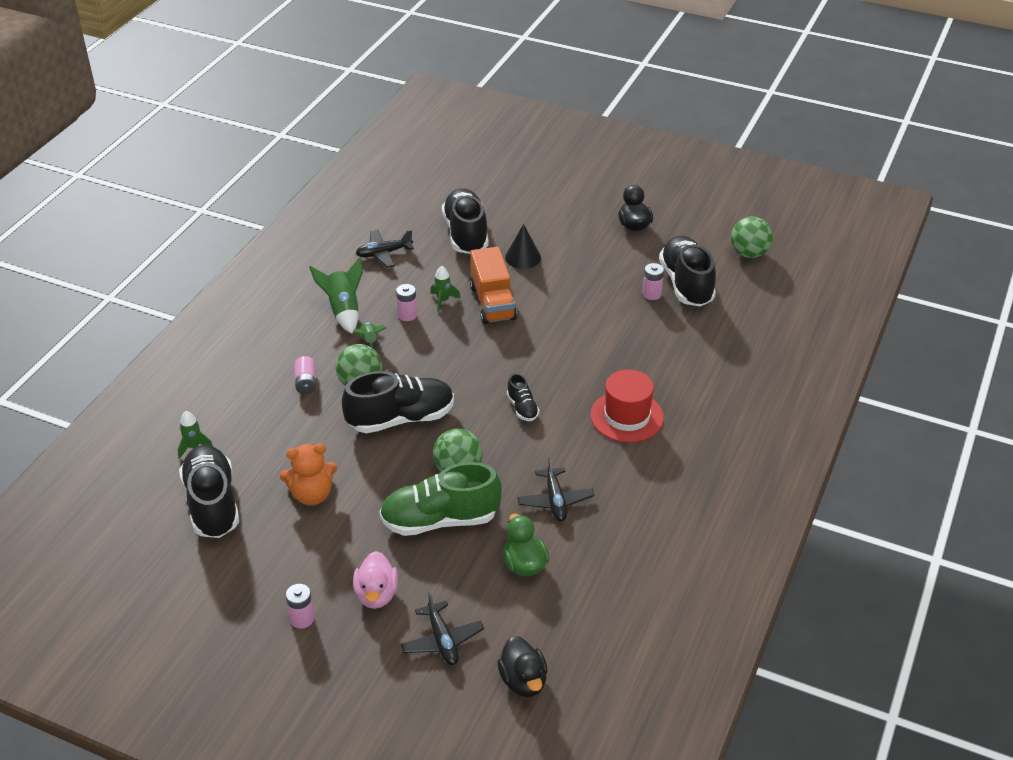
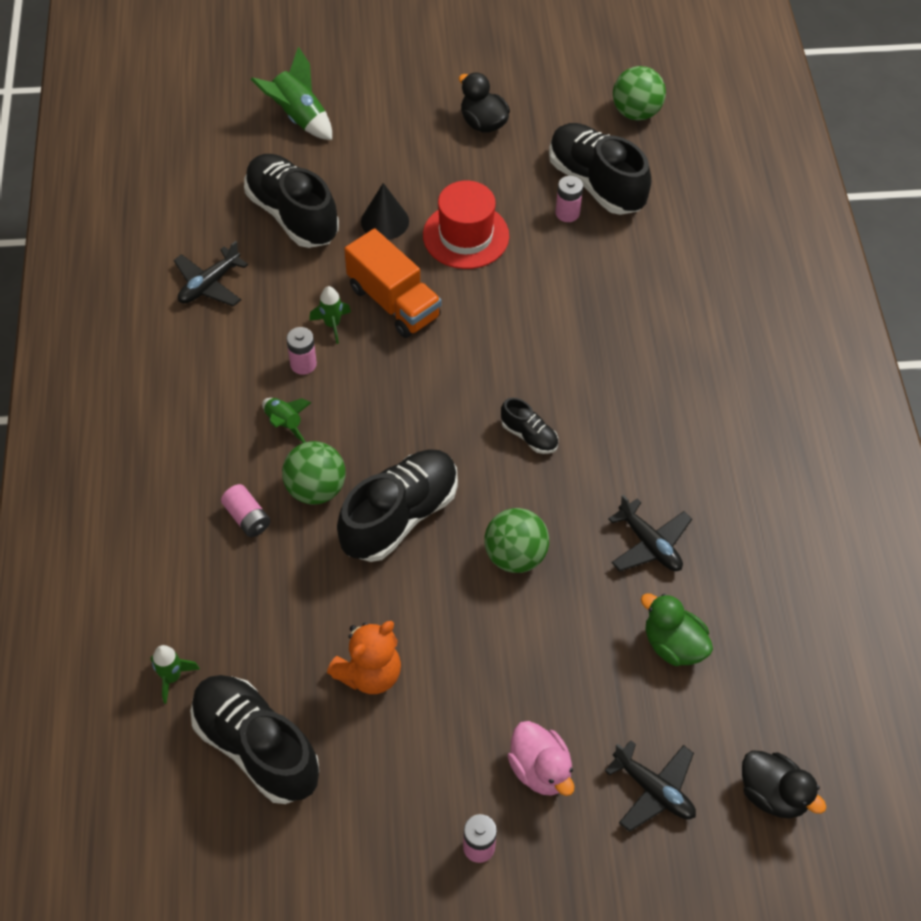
camera: 30 degrees left, 15 degrees up
green rocket [309,257,363,334] -> green rocket moved to [250,47,332,140]
green shoe [379,462,502,536] -> none
red hat [590,369,664,443] -> red hat moved to [423,181,509,269]

